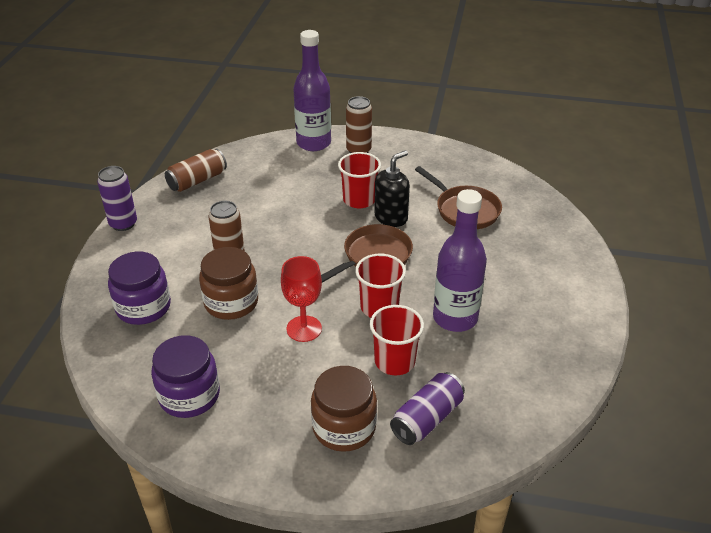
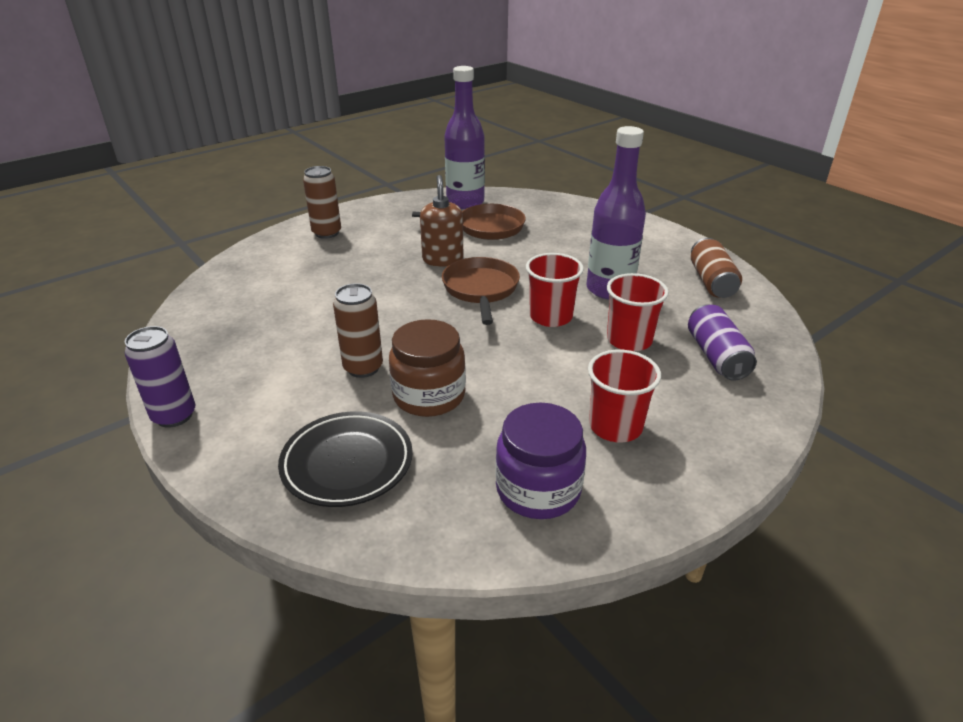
camera: 50 degrees left, 5 degrees down
purple jar [108,252,171,325] -> black plate [278,411,413,507]
brown can [165,149,227,192] -> brown can moved to [691,238,742,298]
red goblet [281,256,322,342] -> none
purple bottle [293,30,331,151] -> purple bottle moved to [444,66,485,209]
brown jar [311,366,377,452] -> none
red cup [338,152,381,208] -> red cup moved to [588,350,661,442]
black soap dispenser [374,150,410,227] -> brown soap dispenser [420,175,463,267]

